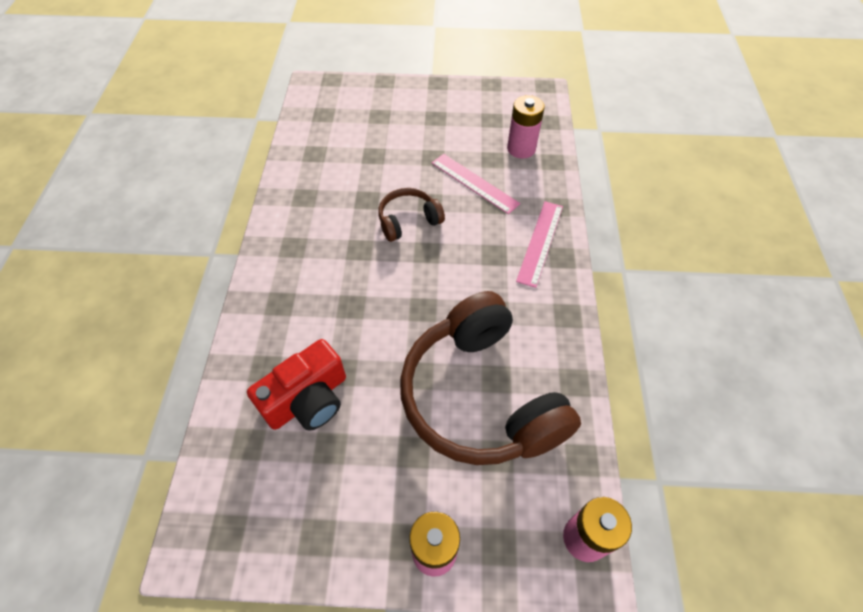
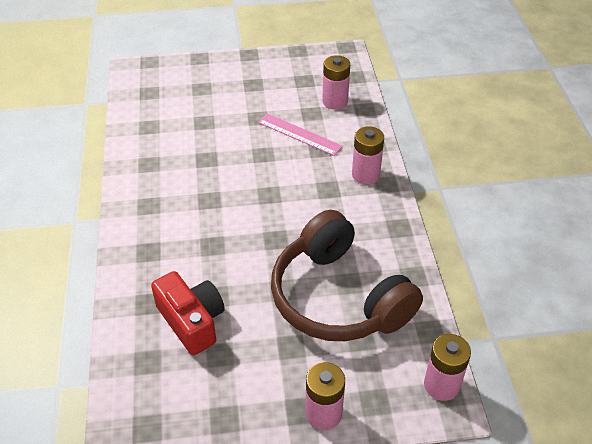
camera: 10 degrees left, 10 degrees down
red camera [247,339,346,431] -> red camera turned 75 degrees counterclockwise [151,271,225,355]
brown headphones [378,188,445,242] -> none
pink ruler [516,201,563,288] -> pink battery [352,126,384,185]

